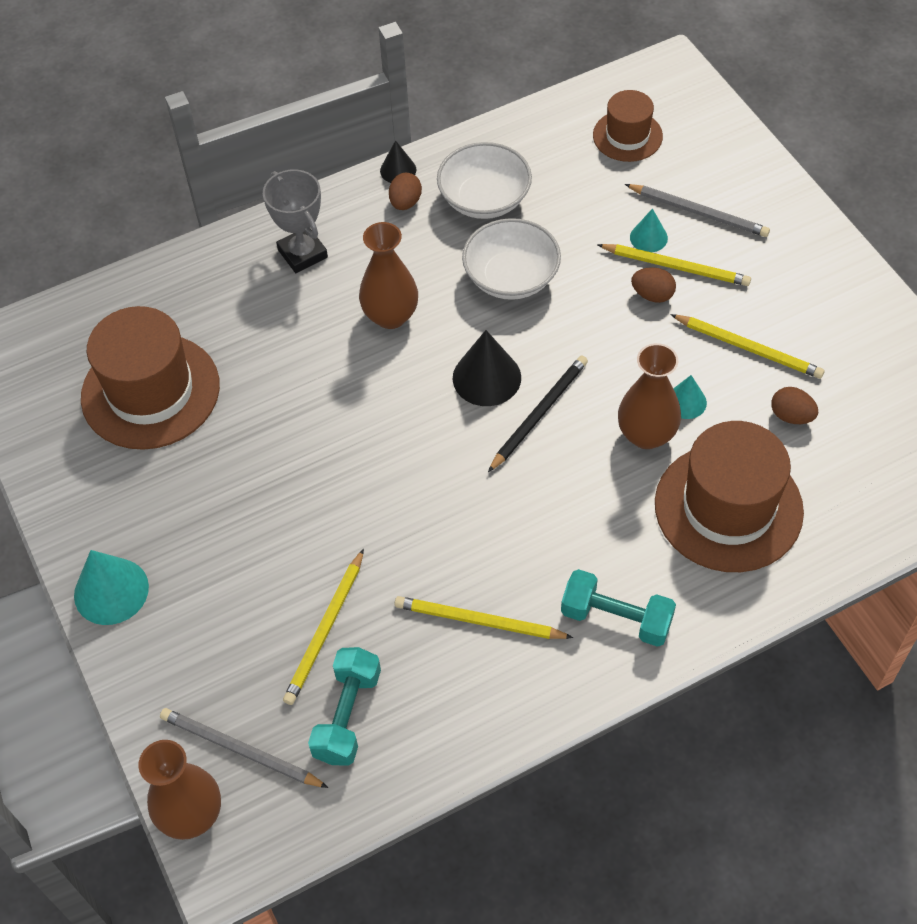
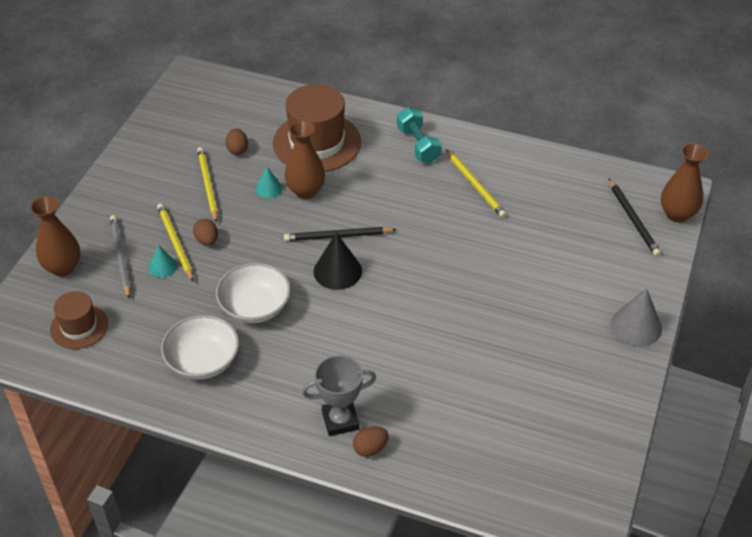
camera: 135 degrees left, 10 degrees down
turquoise cone [74,550,149,625] -> grey cone [611,288,662,346]
brown hat [81,306,220,450] -> none
grey pencil [160,708,328,788] -> black pencil [609,179,661,256]
grey trophy [263,169,328,273] -> grey trophy turned 60 degrees clockwise [302,355,376,436]
yellow pencil [283,549,364,705] -> none
turquoise dumbbell [308,647,381,766] -> none
brown vase [359,222,418,329] -> brown vase moved to [30,196,81,277]
black cone [380,140,416,183] -> none
brown egg [389,173,422,210] -> brown egg moved to [353,426,389,457]

